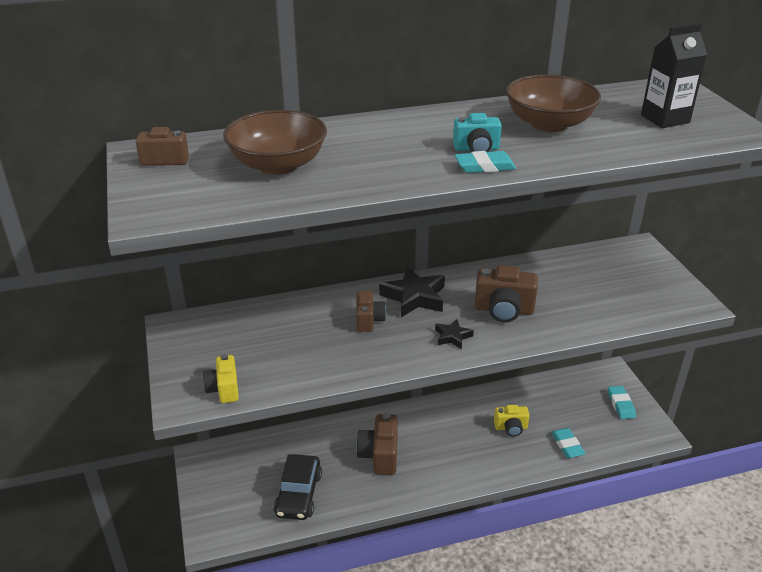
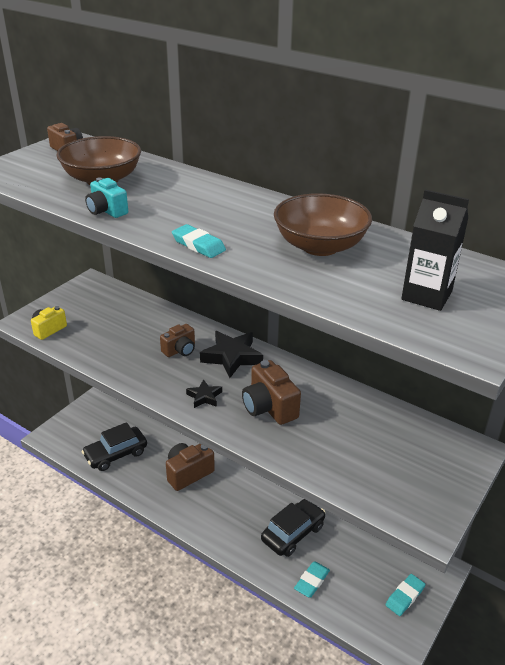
camera: 50 degrees right, 0 degrees up
turquoise camera [453,113,502,152] -> turquoise camera moved to [85,177,128,218]
yellow camera [494,405,530,437] -> black car [261,499,325,557]

